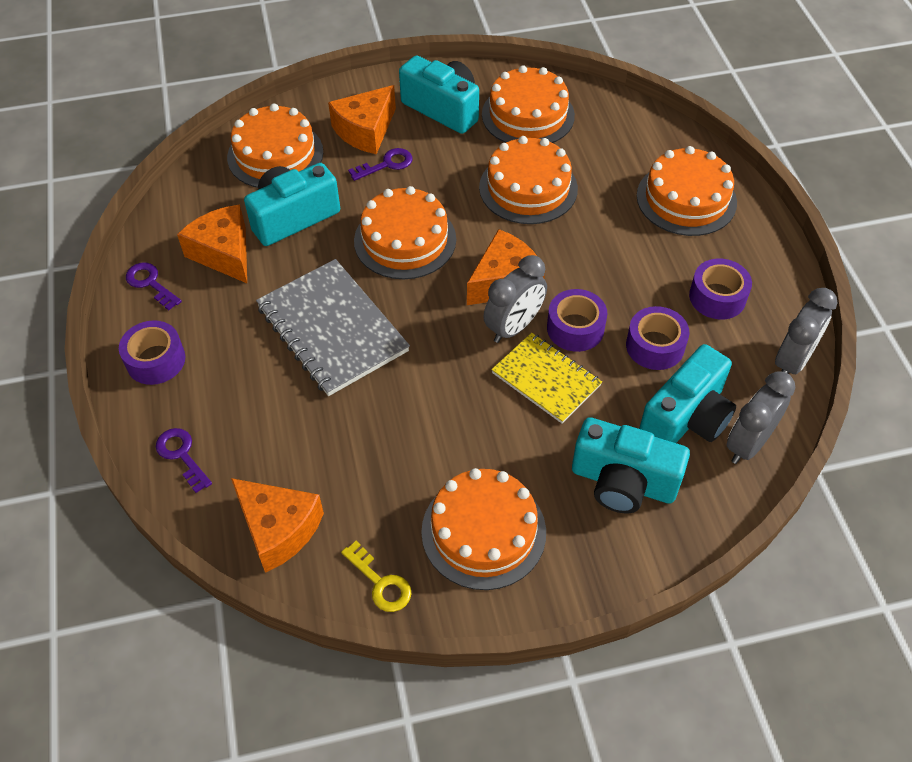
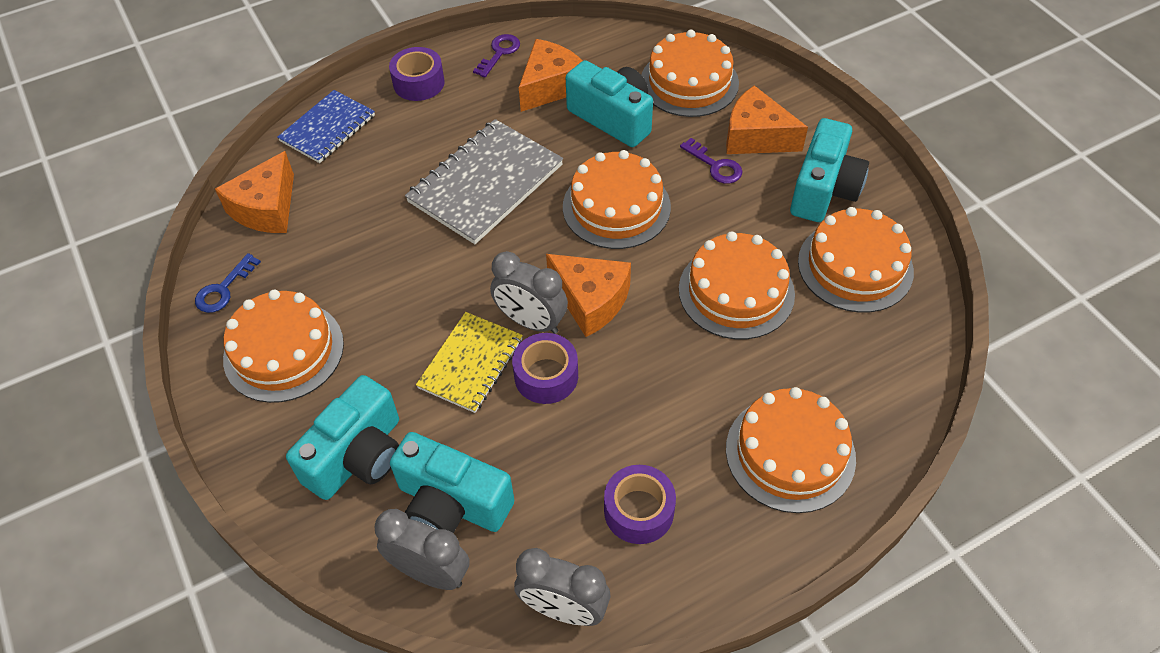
camera: 75 degrees right, 0 degrees up
purple key [156,428,212,493] -> blue notebook [277,90,375,163]
yellow key [341,541,411,612] -> blue key [195,253,261,313]
turquoise camera [572,417,690,514] -> turquoise camera turned 150 degrees counterclockwise [286,375,399,500]
purple tape [626,306,689,370] -> none

